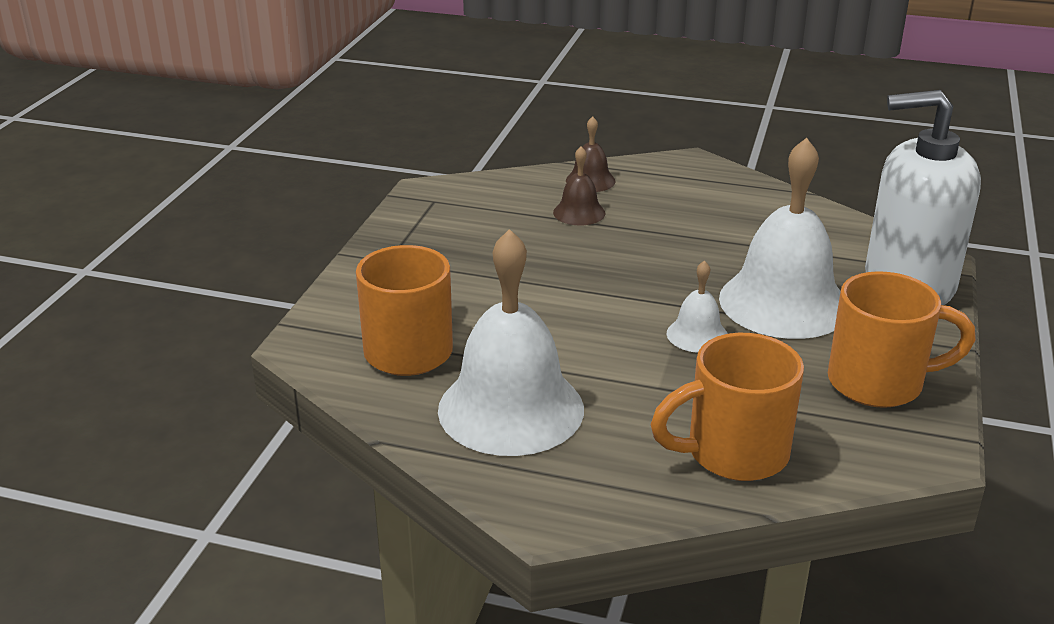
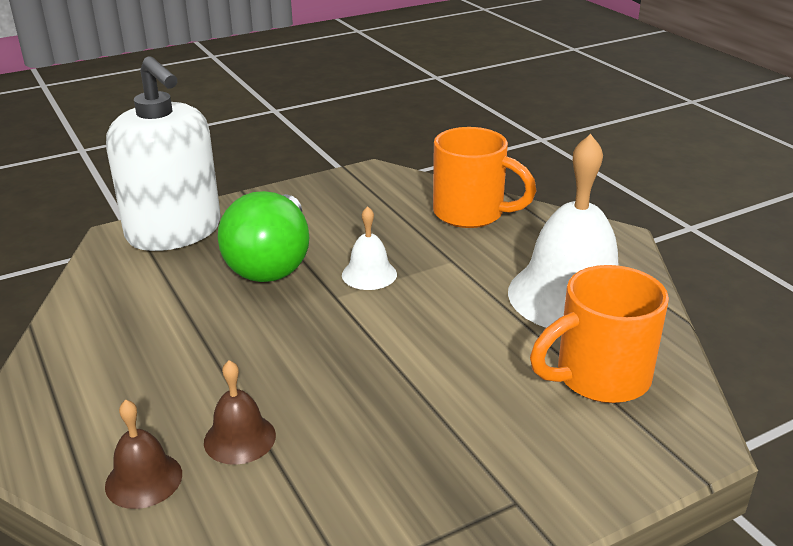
camera: 135 degrees left, 0 degrees up
white bell [719,138,841,339] -> green light bulb [218,191,310,282]
orange mug [828,271,976,408] -> none

